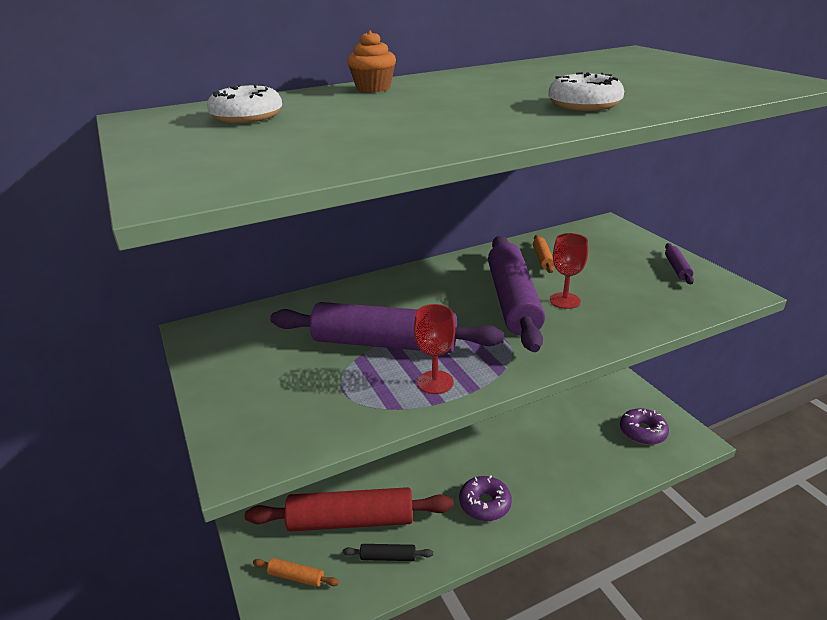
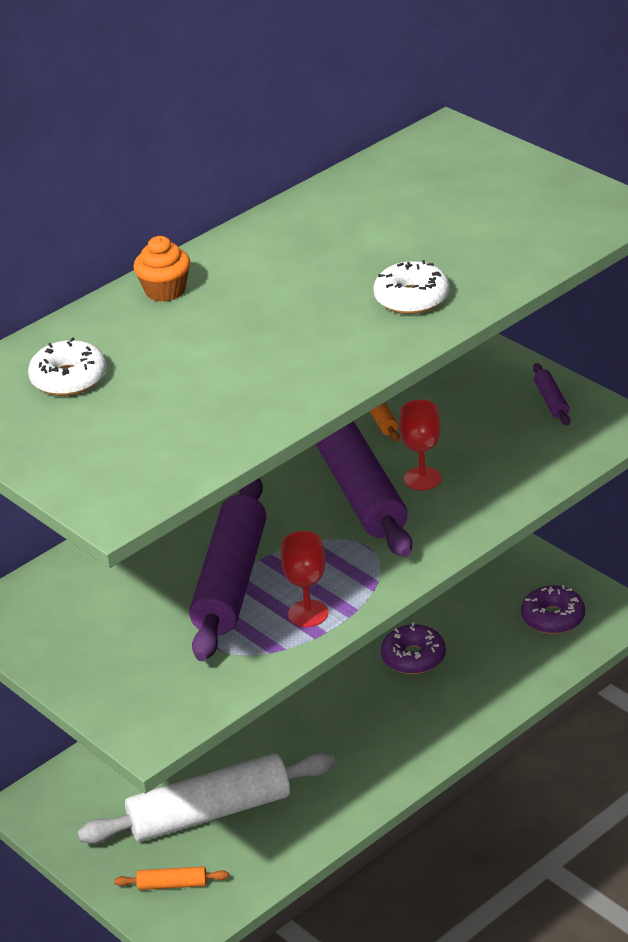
camera: 15 degrees left, 5 degrees up
red rolling pin [245,487,454,531] -> white rolling pin [77,752,336,844]
purple rolling pin [270,302,504,353] -> purple rolling pin turned 75 degrees counterclockwise [189,478,266,661]
black rolling pin [343,544,433,561] -> none
purple donut [459,475,512,521] -> purple donut moved to [381,622,446,674]

